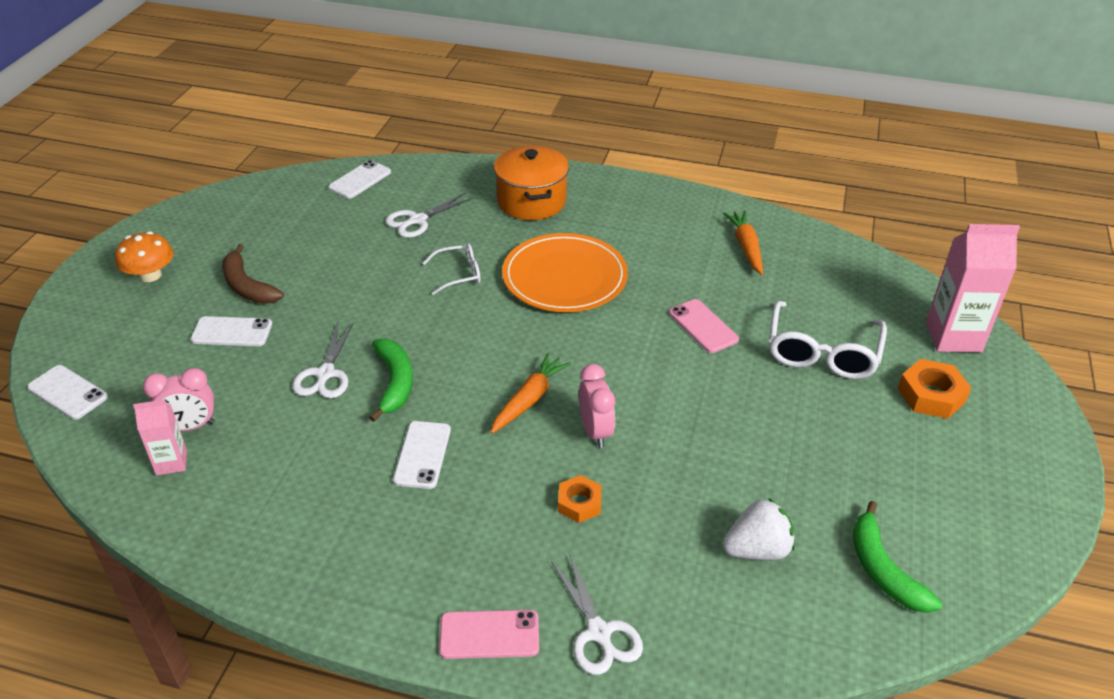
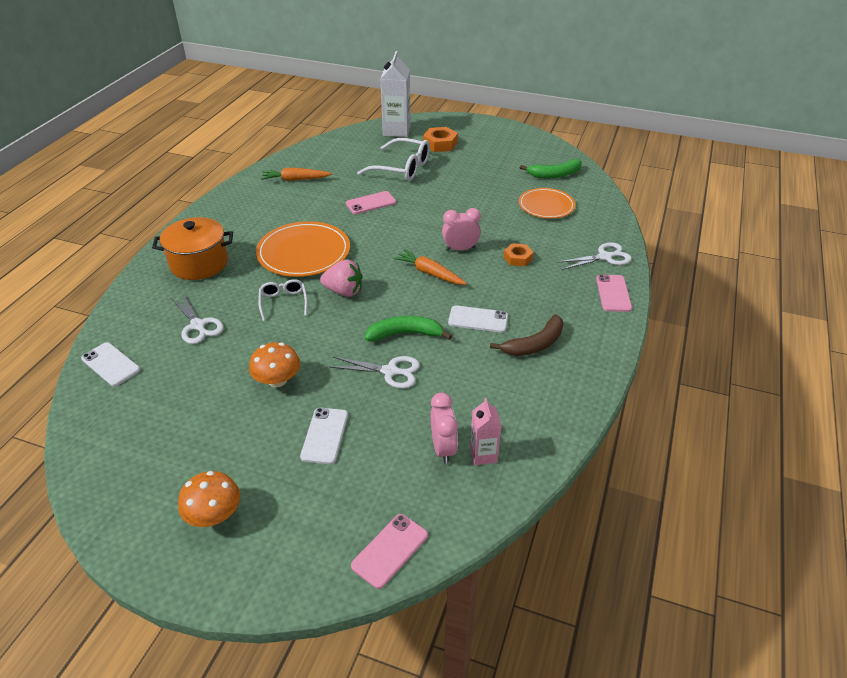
camera: 85 degrees left, 0 degrees up
white phone [27,365,108,419] -> pink phone [351,514,428,589]
brown banana [222,244,284,304] -> brown banana moved to [490,314,563,356]
white strawberry [723,498,795,560] -> orange plate [519,188,575,219]
pink carton [926,224,1020,352] -> white carton [381,51,411,137]
none -> orange mushroom [249,342,300,387]
none -> pink strawberry [320,259,363,297]

